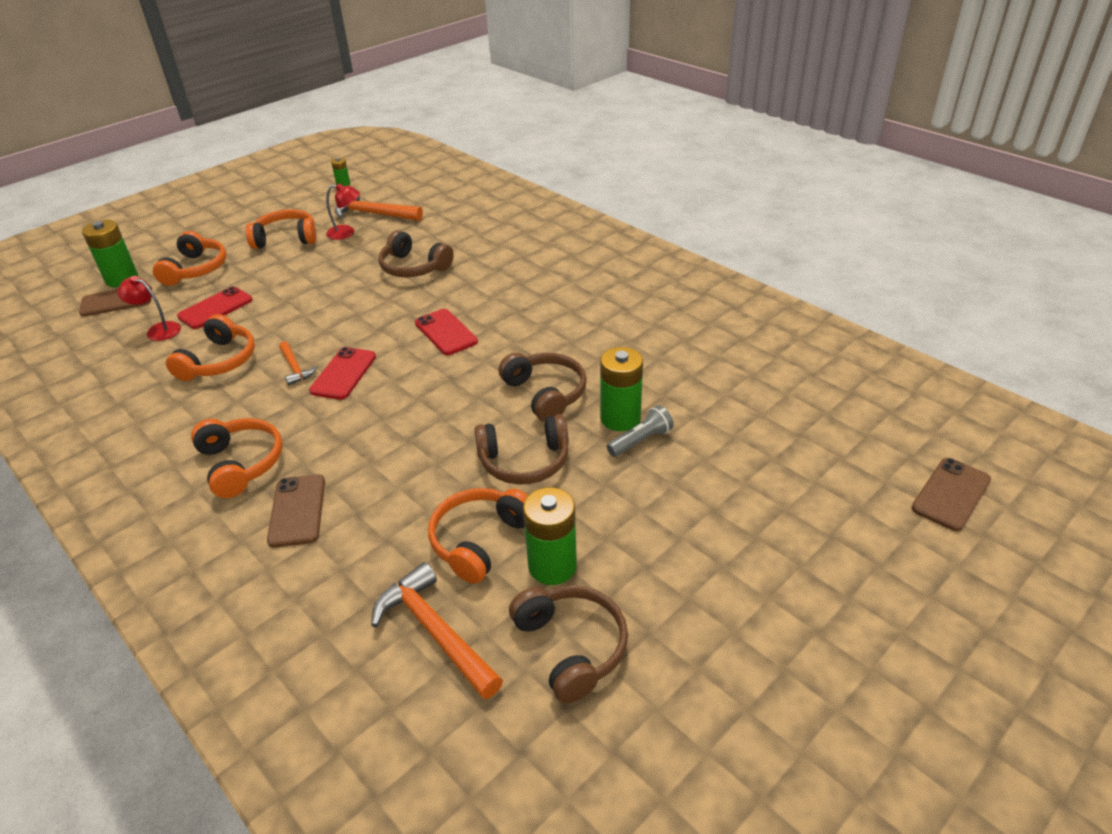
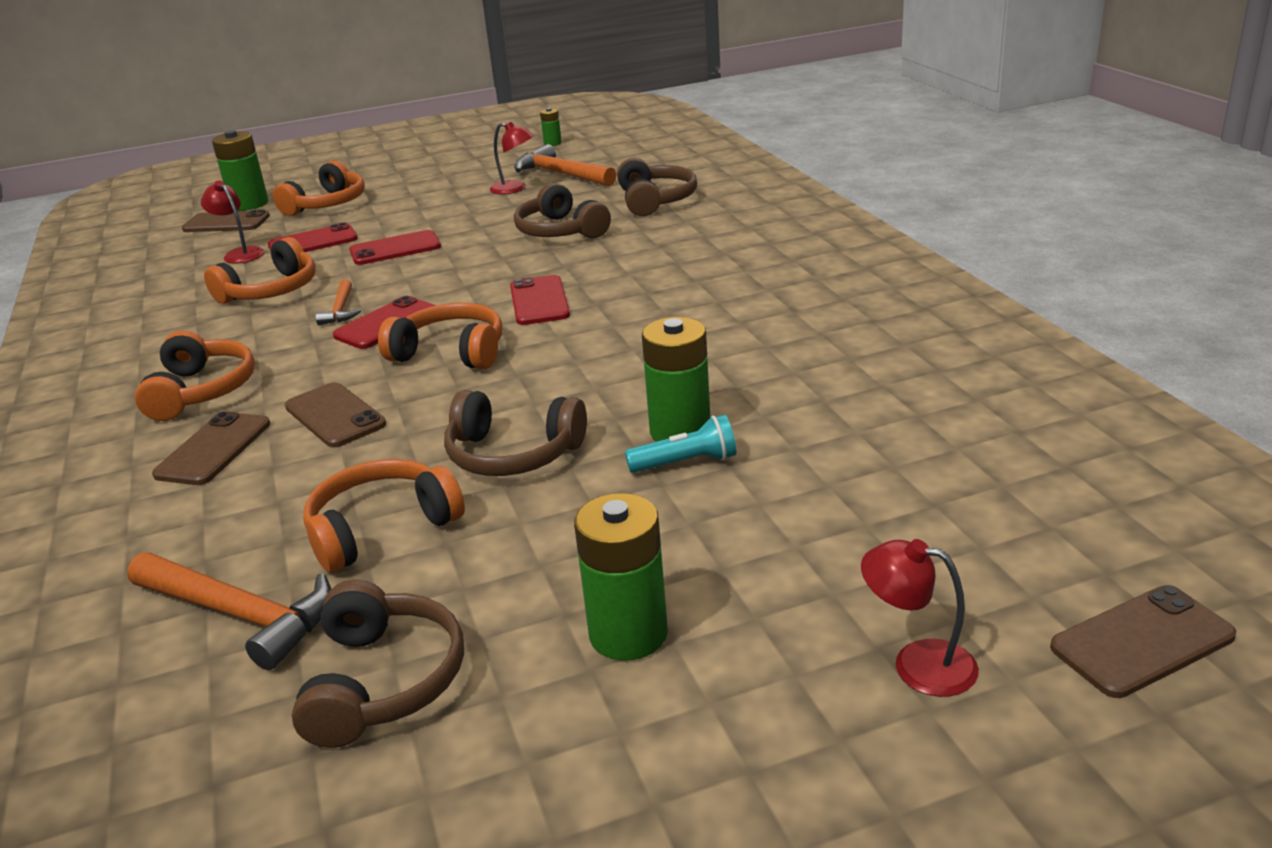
camera: 25 degrees right, 10 degrees down
orange headphones [246,209,316,249] -> orange headphones moved to [378,303,502,369]
orange hammer [371,562,503,699] -> orange hammer turned 135 degrees clockwise [127,552,331,670]
brown headphones [499,353,587,422] -> brown headphones moved to [617,158,697,216]
green battery [523,487,577,585] -> green battery moved to [574,493,668,661]
grey flashlight [607,405,674,457] -> turquoise flashlight [625,414,736,473]
none -> brown phone [285,382,386,447]
none -> red phone [349,230,441,265]
none -> red lamp [861,539,979,697]

